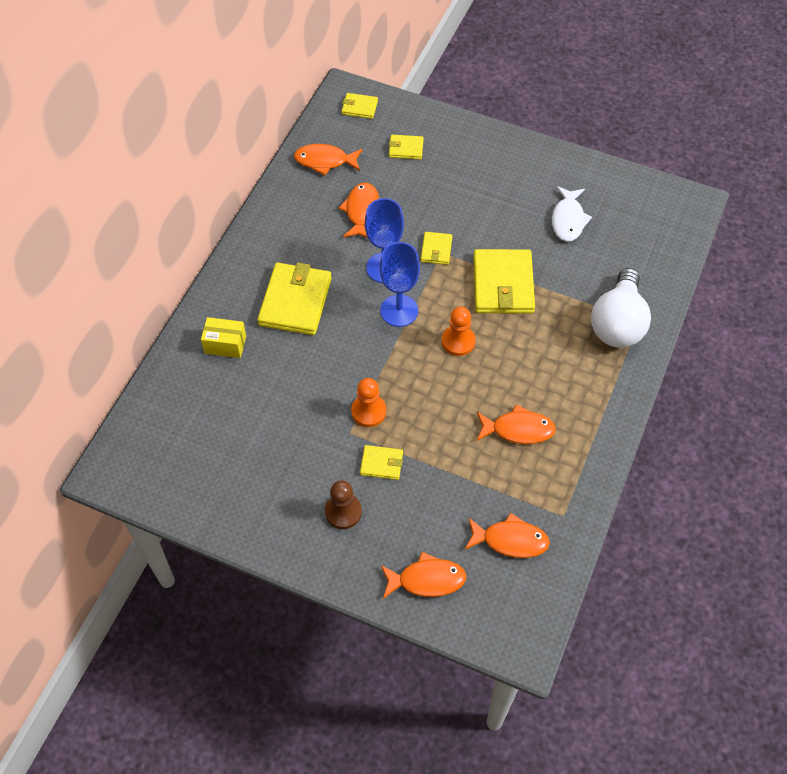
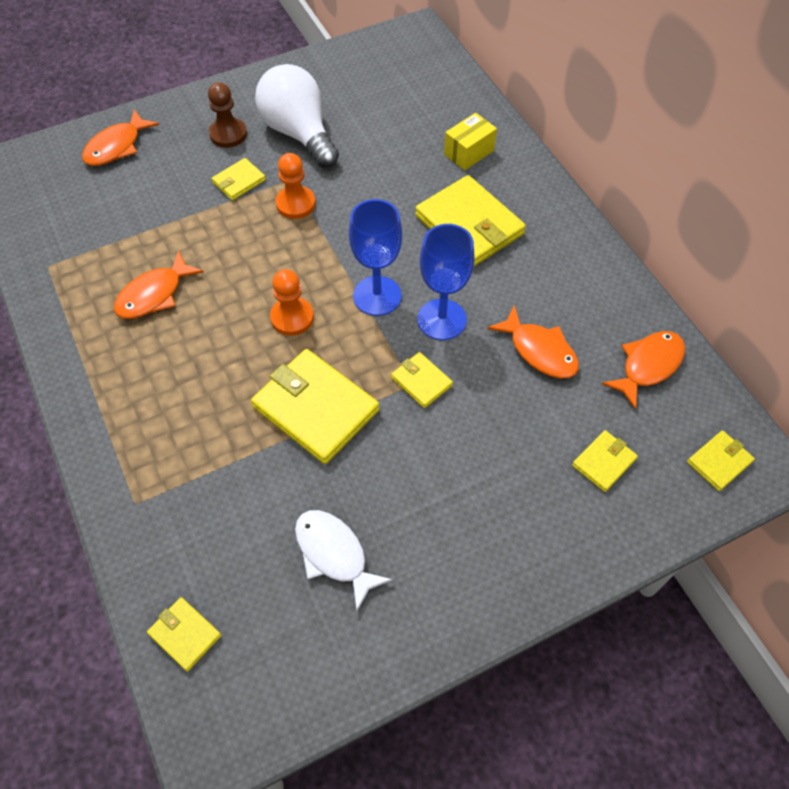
camera: 130 degrees right, 0 degrees up
orange fish [465,513,550,558] -> none
white light bulb [591,268,651,348] -> white light bulb moved to [255,64,339,168]
none -> yellow wallet [147,597,221,671]

